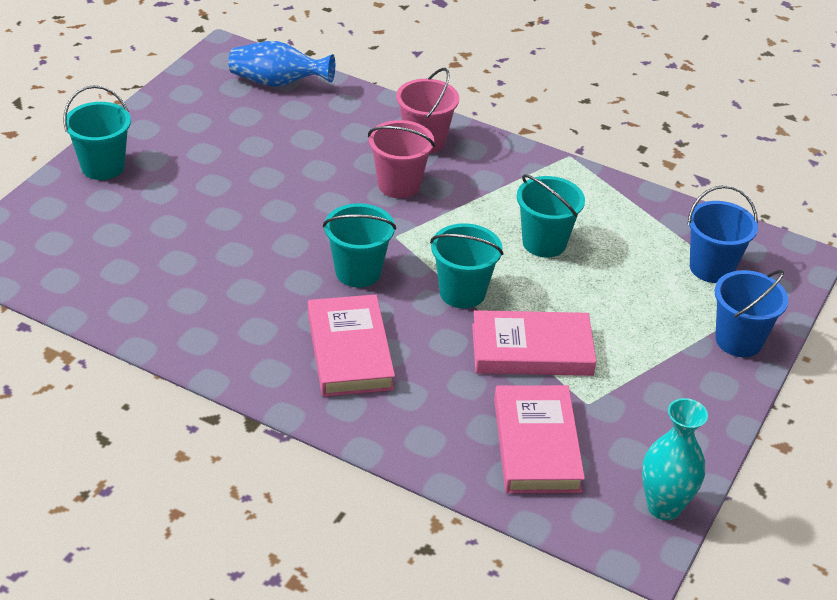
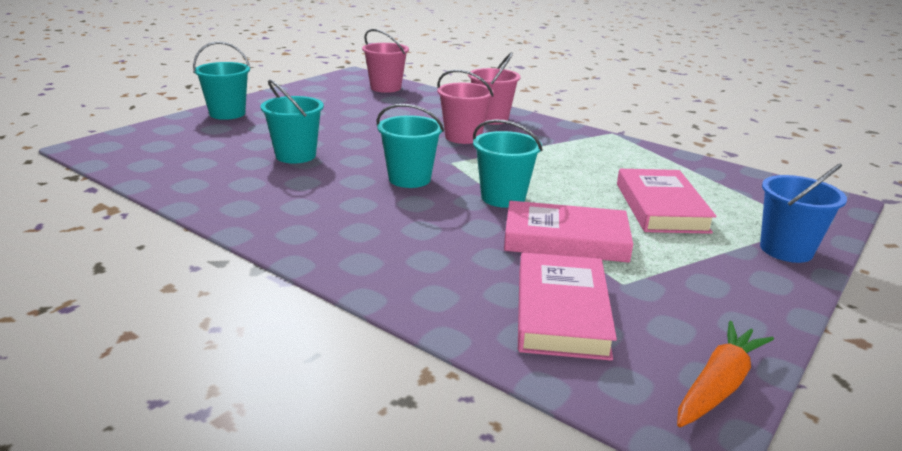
camera: 10 degrees right, 15 degrees down
blue vase [229,41,335,87] -> pink bucket [362,29,409,93]
pink book [308,294,395,397] -> pink book moved to [617,169,717,234]
turquoise bucket [517,174,585,257] -> turquoise bucket moved to [260,80,324,163]
turquoise vase [642,398,708,520] -> orange carrot [677,321,774,427]
blue bucket [687,185,758,283] -> none

